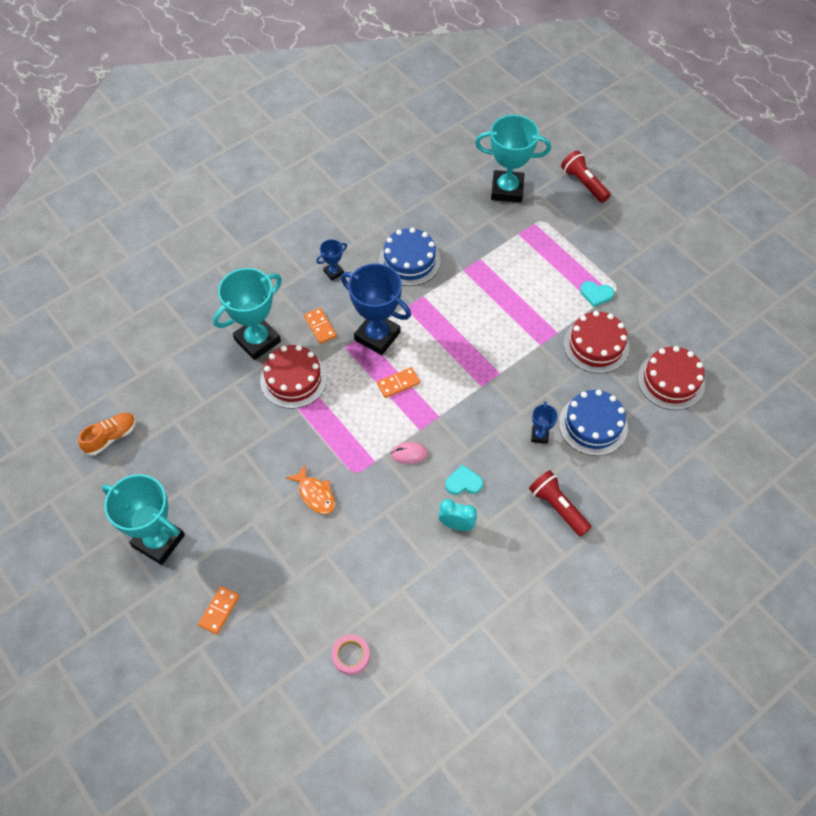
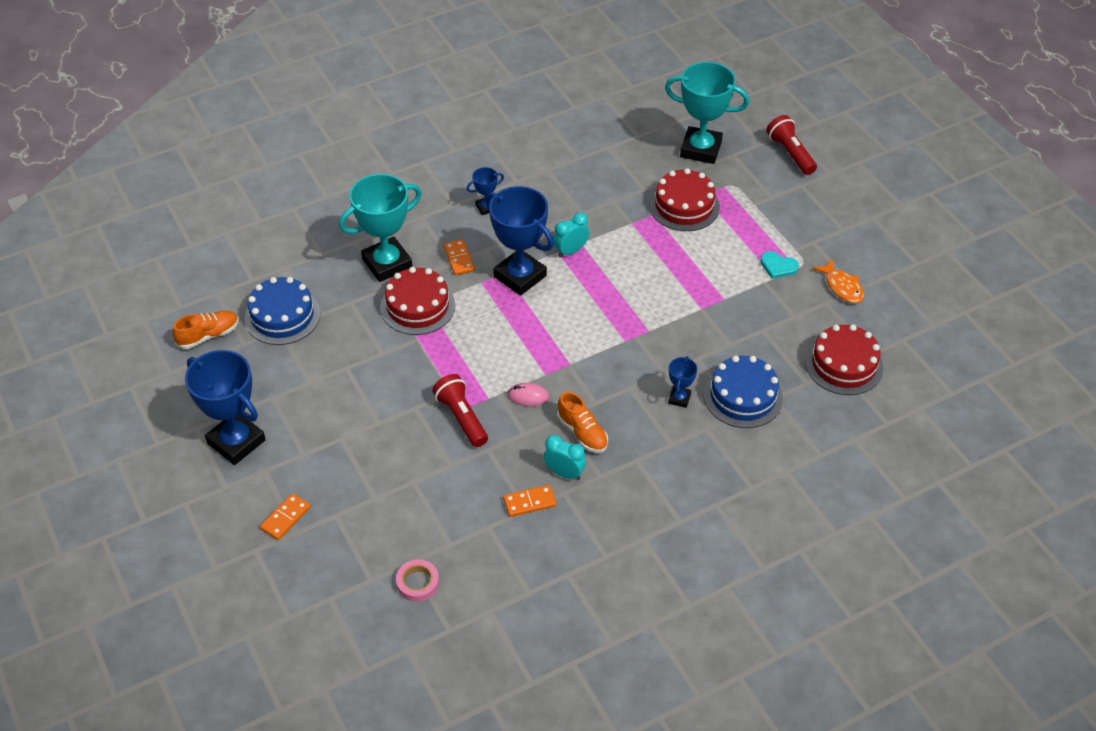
camera: 10 degrees right, 10 degrees down
turquoise trophy [102,474,185,565] -> blue trophy [185,350,266,465]
orange fish [286,465,335,514] -> orange fish moved to [812,259,864,303]
orange domino [377,367,420,398] -> orange domino moved to [503,485,556,517]
blue cake [379,228,441,286] -> blue cake moved to [245,277,320,345]
turquoise heart [445,464,483,495] -> orange shoe [557,392,608,453]
red flashlight [529,470,591,537] -> red flashlight moved to [432,374,488,447]
red cake [564,311,629,373] -> red cake moved to [649,168,720,231]
none -> turquoise clock [553,212,589,258]

